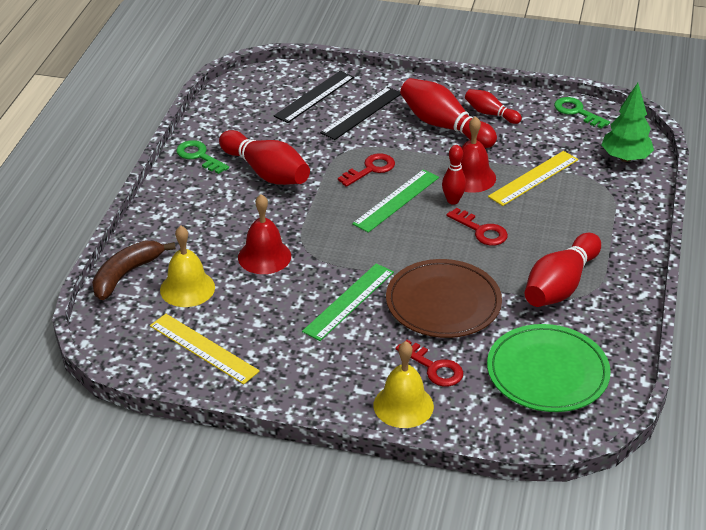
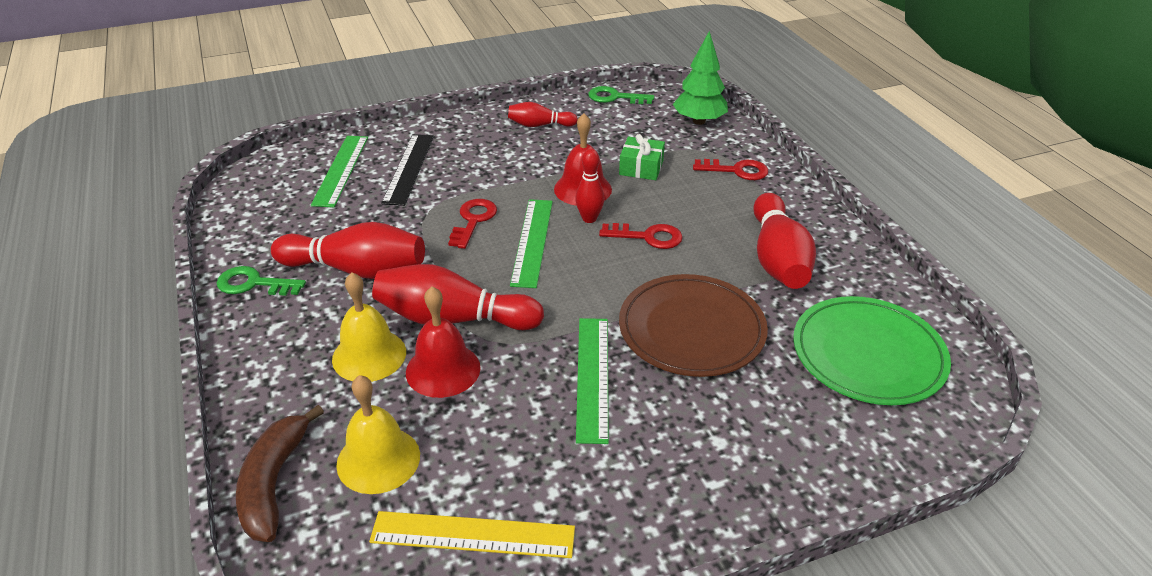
camera: 35 degrees left, 0 degrees up
black ruler [274,71,354,123] -> green ruler [311,136,368,207]
yellow bell [374,341,434,428] -> yellow bell moved to [332,272,406,382]
red key [396,340,464,387] -> red key moved to [693,159,768,180]
red bowling pin [400,78,497,148] -> red bowling pin moved to [372,264,544,330]
yellow ruler [488,151,578,206] -> green gift [619,134,665,180]

